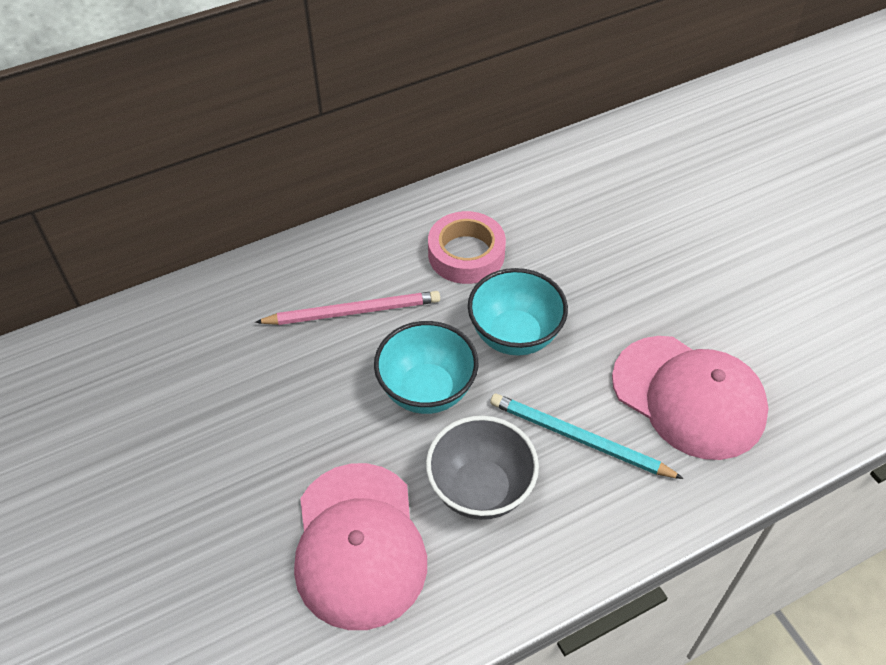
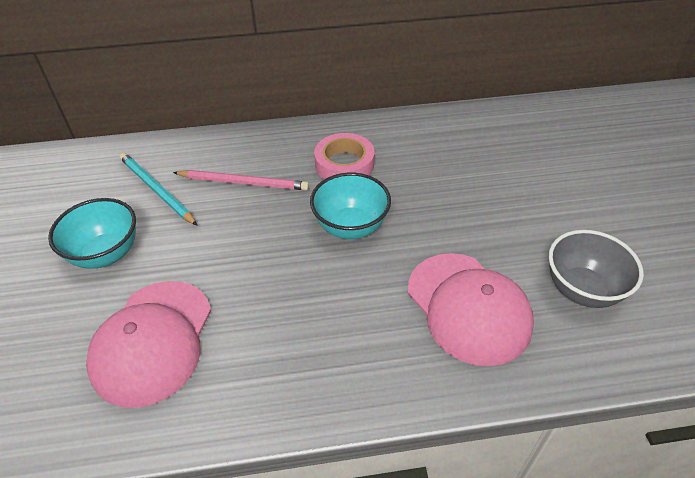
camera: 20 degrees right, 5 degrees down
turquoise bowl [374,321,479,414] -> turquoise bowl moved to [48,198,136,269]
grey bowl [426,416,539,520] -> grey bowl moved to [549,230,644,308]
turquoise pencil [490,394,684,479] -> turquoise pencil moved to [119,153,198,226]

